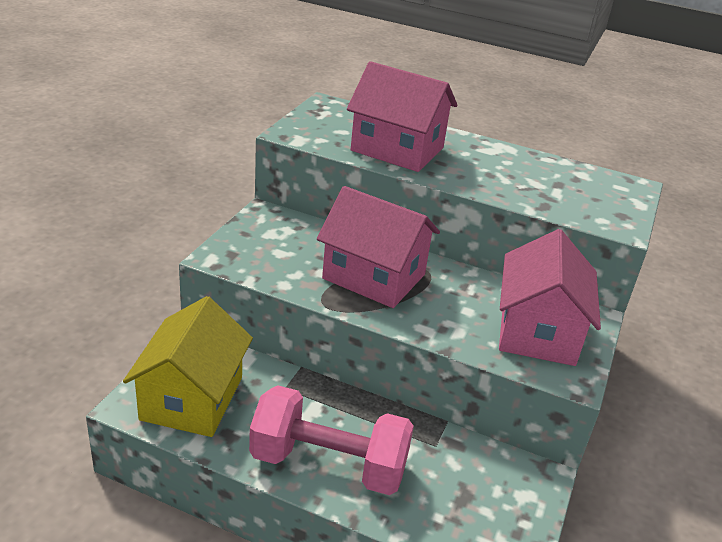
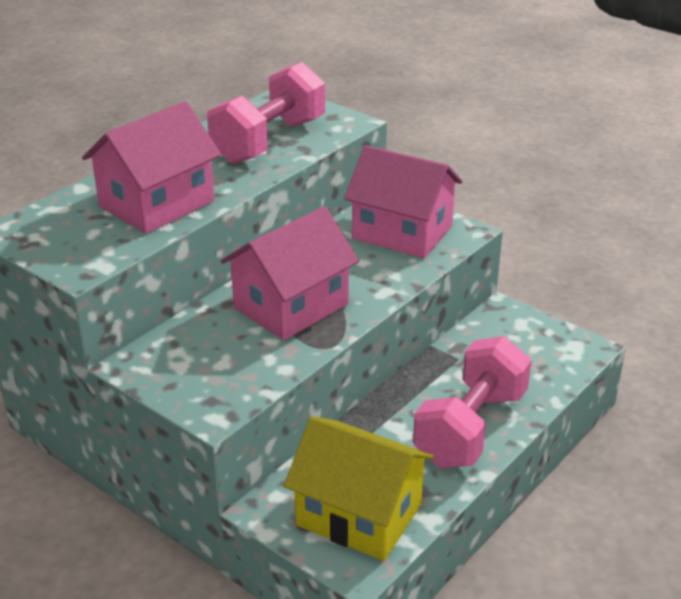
camera: 70 degrees left, 0 degrees up
none -> pink dumbbell [207,62,325,164]

